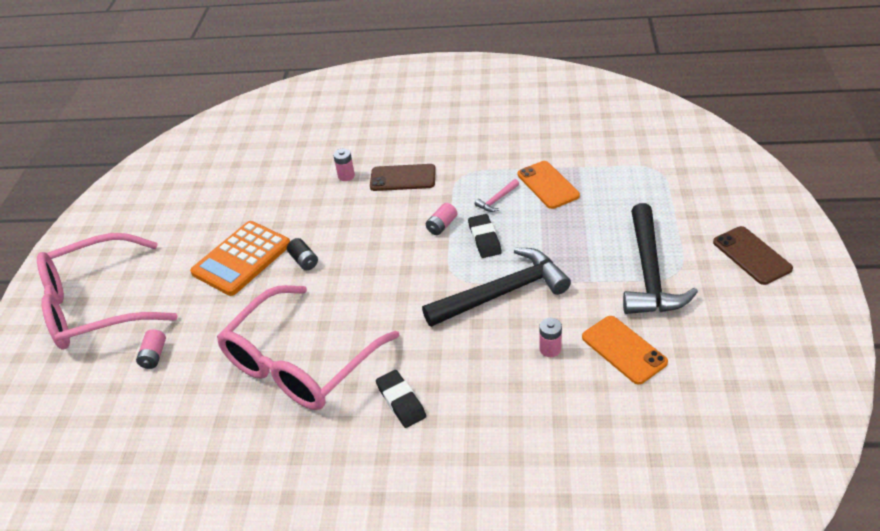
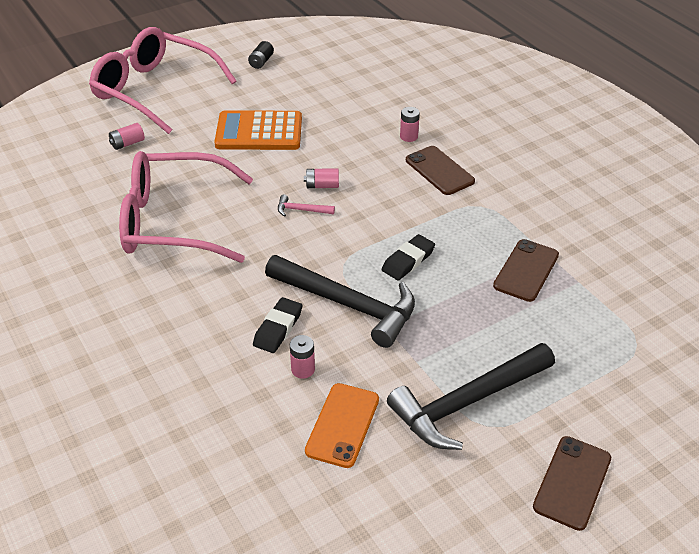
camera: 50 degrees right, 0 degrees up
black battery [287,238,318,270] -> black battery moved to [248,41,274,69]
black eraser [376,370,426,428] -> black eraser moved to [253,297,302,353]
pink battery [426,203,457,235] -> pink battery moved to [304,168,339,188]
pink hammer [475,179,519,212] -> pink hammer moved to [278,195,335,217]
orange phone [518,161,580,209] -> brown phone [493,239,559,302]

